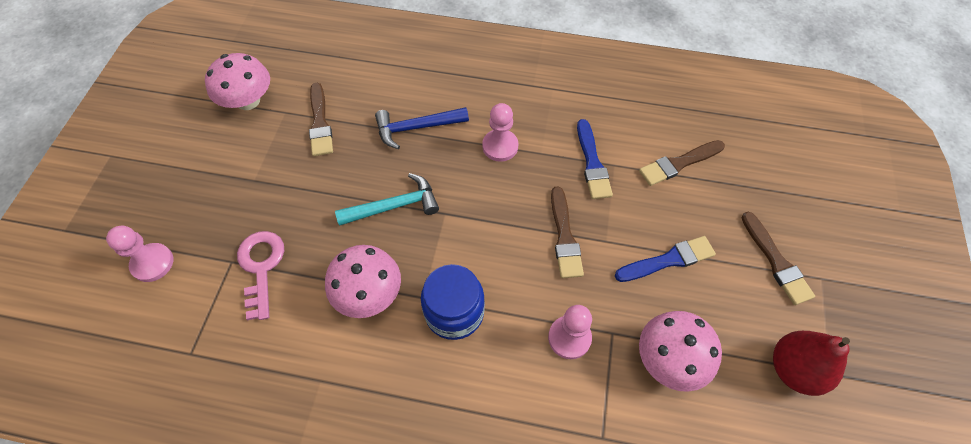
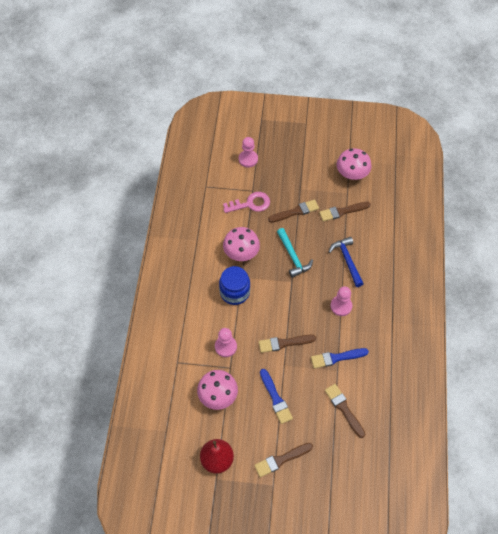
camera: 85 degrees right, 0 degrees up
none -> brown brush [268,200,319,223]

